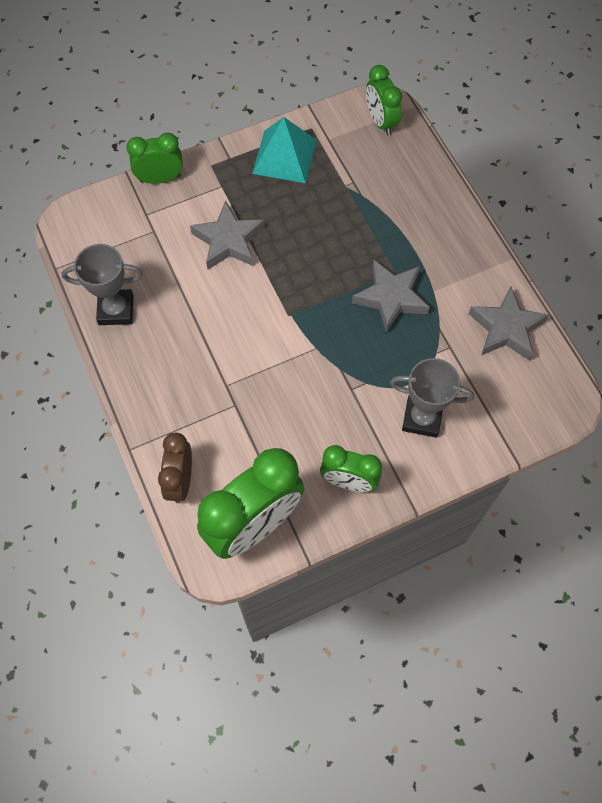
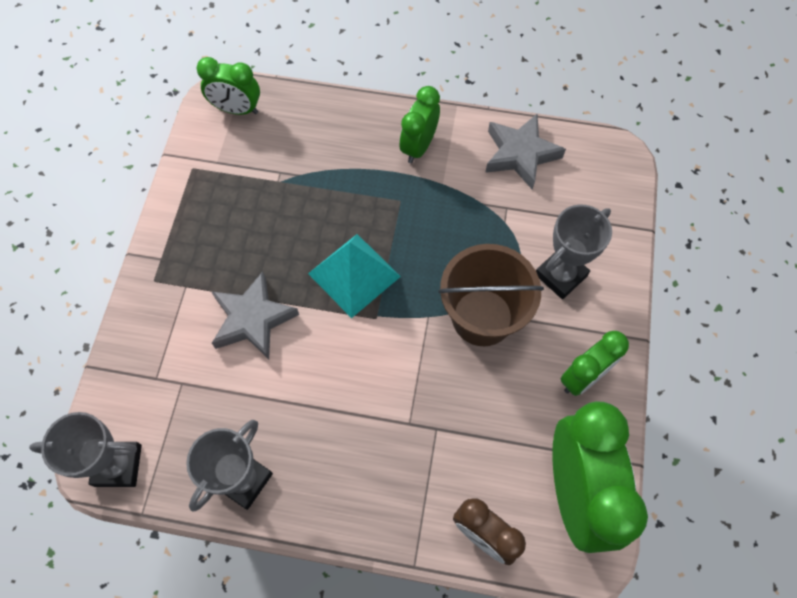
camera: 55 degrees left, 0 degrees up
green clock [126,133,183,184] -> green clock moved to [399,86,440,163]
turquoise pyramid [252,117,317,183] -> turquoise pyramid moved to [308,234,401,318]
grey star [352,260,430,333] -> none
none -> grey trophy [29,412,142,487]
none -> brown bucket [438,244,544,346]

